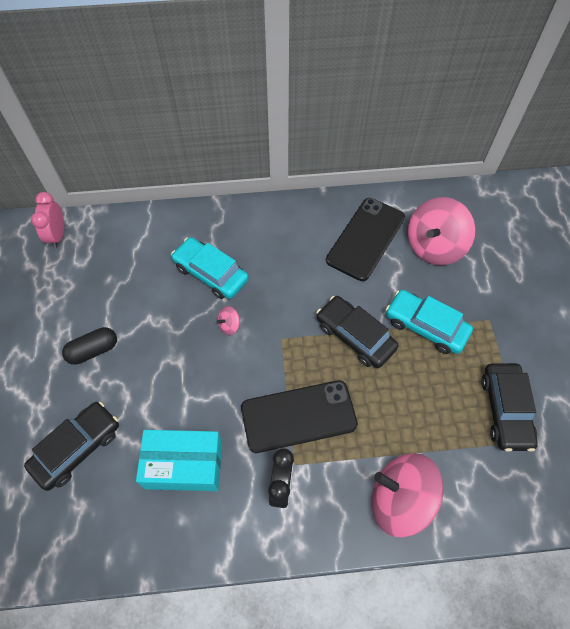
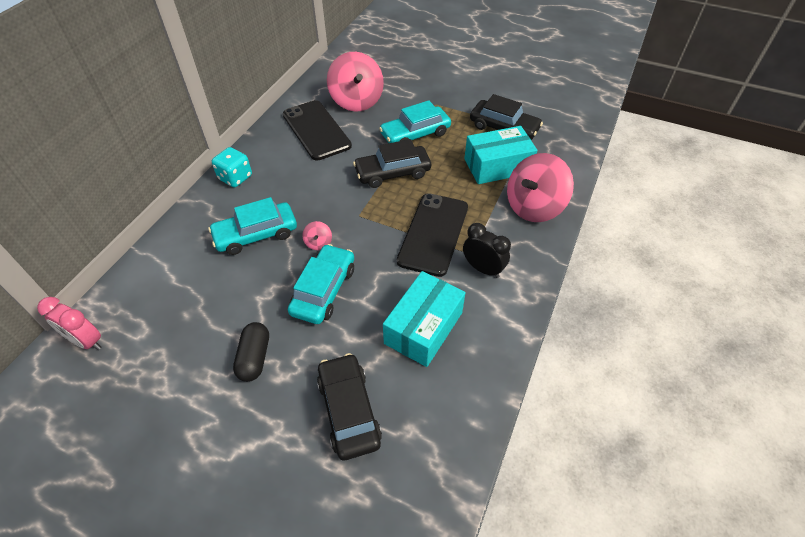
camera: 60 degrees left, 10 degrees down
none -> turquoise dice [212,147,252,187]
none -> turquoise car [288,244,354,324]
none -> turquoise box [464,126,537,184]

